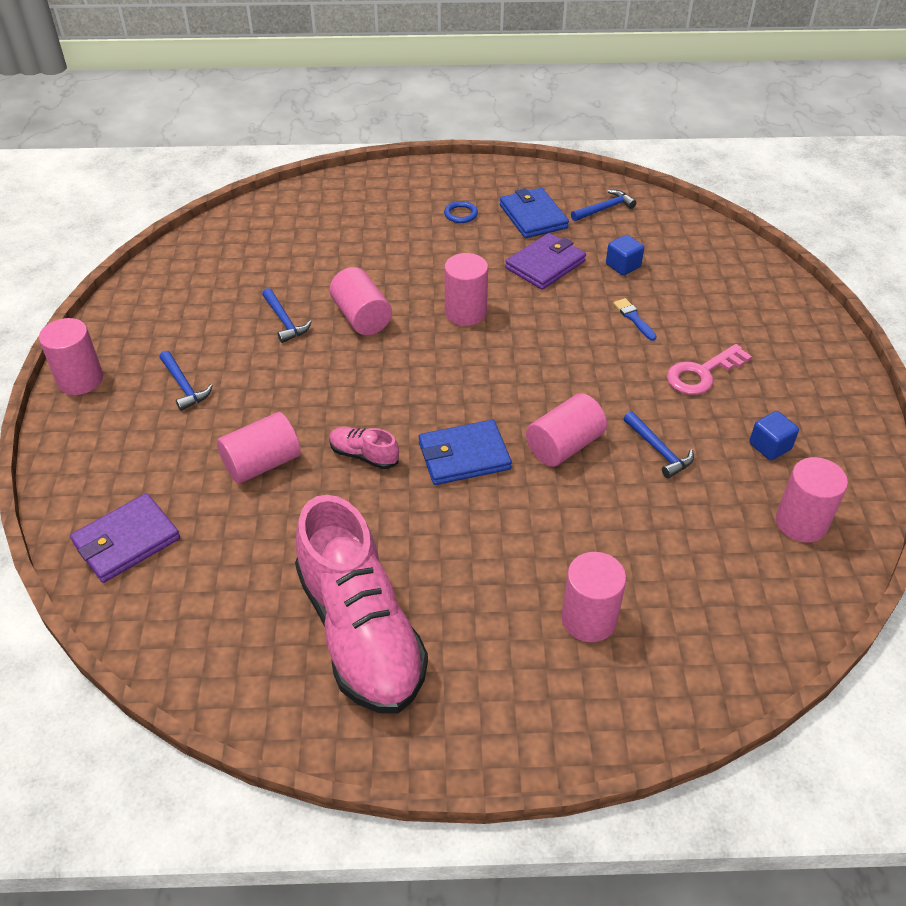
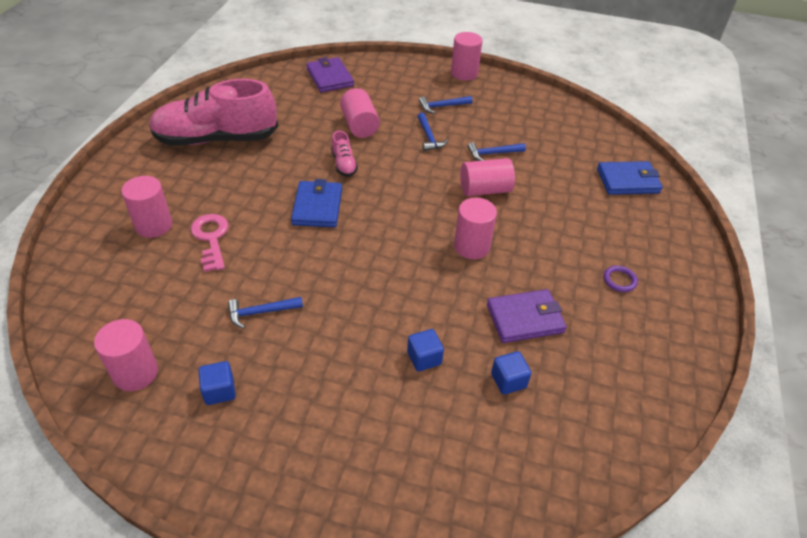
camera: 105 degrees right, 0 degrees up
pink shoe [329,427,399,469] -> pink shoe turned 120 degrees clockwise [331,131,358,177]
blue ring [444,201,478,223] -> purple ring [604,266,638,292]
blue wallet [500,188,569,238] -> blue wallet moved to [597,161,663,195]
purple wallet [505,233,586,290] -> purple wallet turned 75 degrees counterclockwise [487,289,567,343]
pink cylinder [526,393,607,467] -> none
blue hammer [571,190,636,221] -> blue hammer moved to [418,112,448,151]
blue brush [613,298,657,341] -> blue cube [407,329,444,371]
pink key [667,344,752,395] -> pink key moved to [190,214,229,272]

